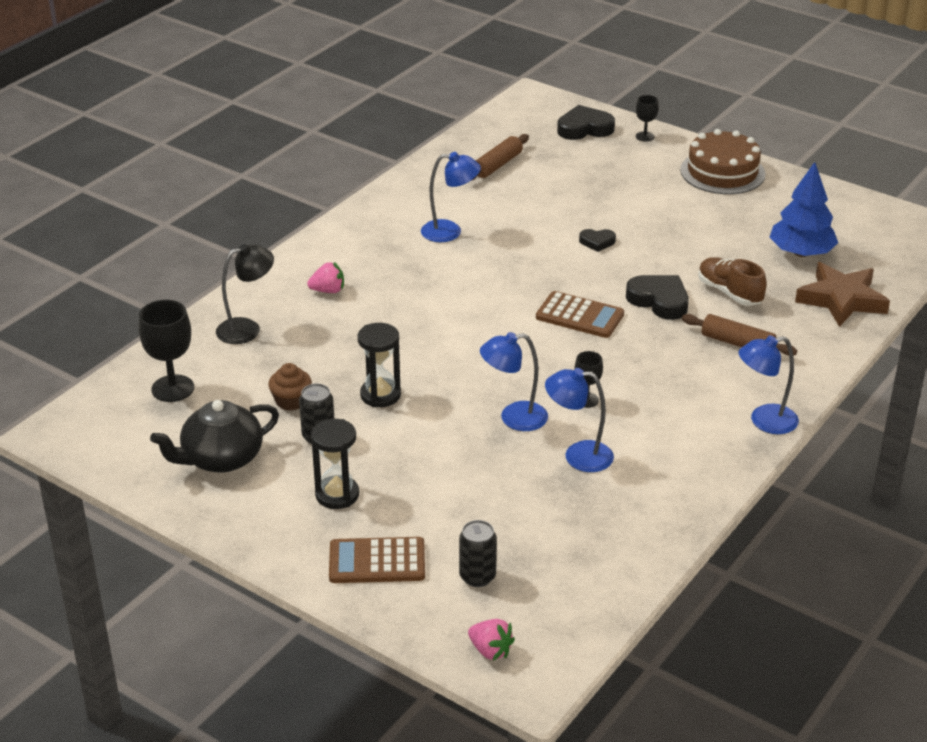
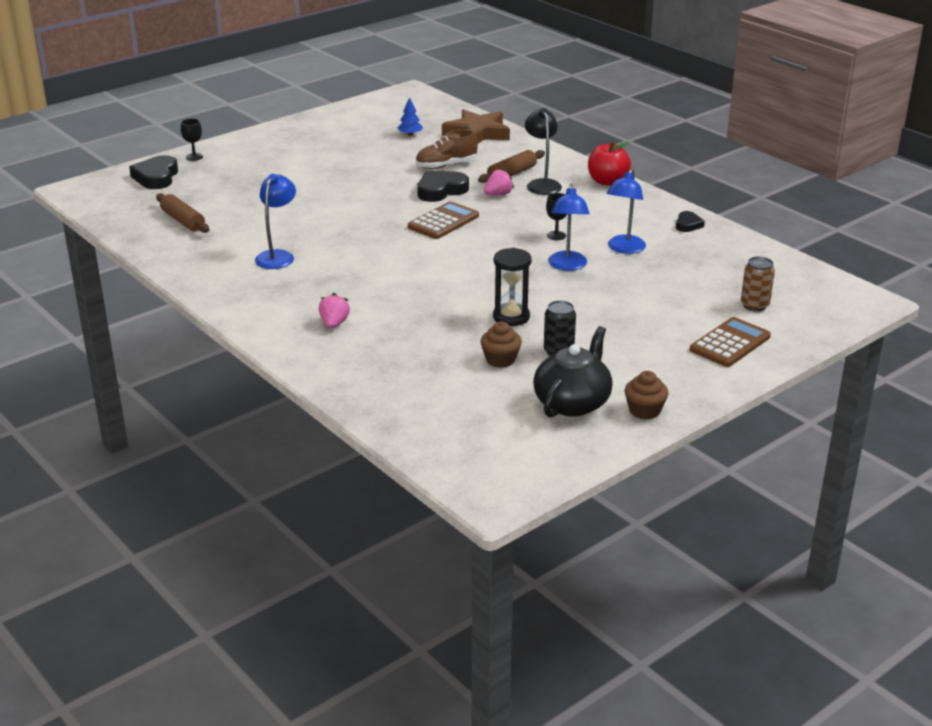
camera: 75 degrees left, 5 degrees down
black goblet [139,300,194,402] -> none
black teapot [150,400,279,473] -> black teapot turned 135 degrees counterclockwise [533,326,613,418]
black lamp [216,244,274,344] -> black lamp moved to [525,108,562,195]
black hourglass [311,419,359,509] -> none
brown calculator [329,537,425,583] -> brown calculator turned 150 degrees counterclockwise [690,317,771,367]
black can [459,520,497,587] -> brown can [741,256,775,311]
pink strawberry [468,619,515,660] -> pink strawberry moved to [484,169,514,195]
black heart [579,229,616,252] -> black heart moved to [676,211,705,232]
brown cake [680,129,765,194] -> none
blue lamp [738,335,799,434] -> red apple [588,142,631,186]
blue tree [769,162,838,257] -> blue tree [398,97,423,136], size x0.48
none -> brown cupcake [625,371,668,420]

